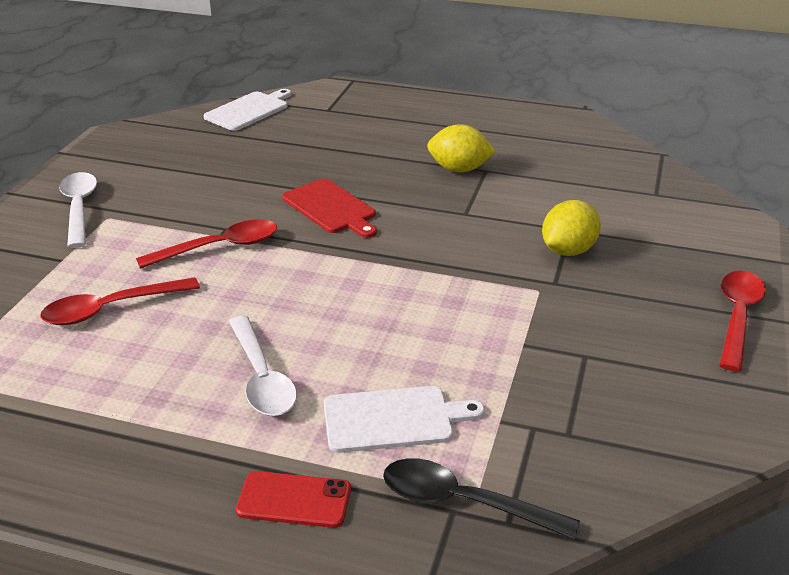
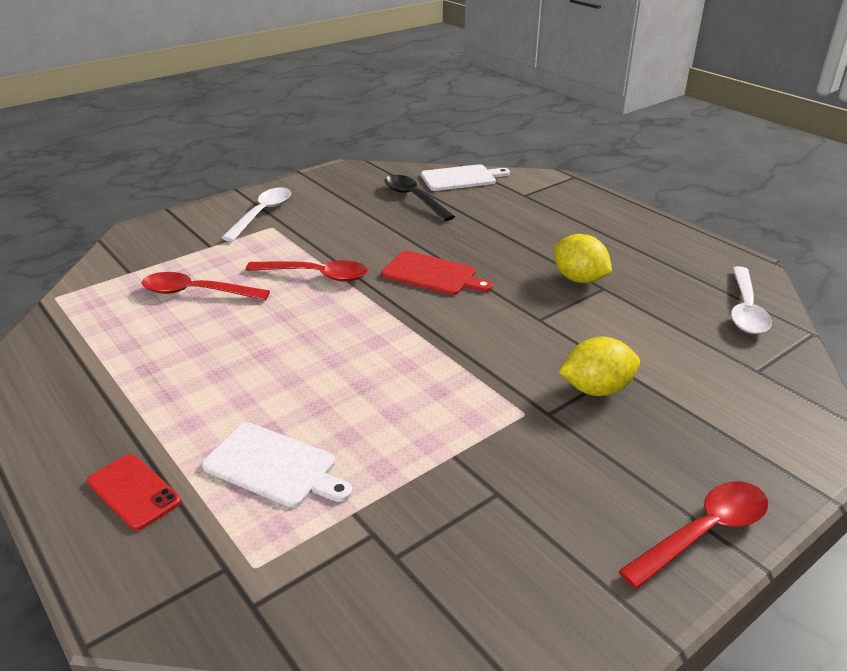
camera: 35 degrees right, 0 degrees up
white spoon [229,316,297,416] -> white spoon moved to [731,266,772,334]
red cutting board [282,179,377,238] -> red cutting board turned 60 degrees counterclockwise [381,251,493,295]
black spoon [383,458,580,540] -> black spoon moved to [385,175,455,221]

